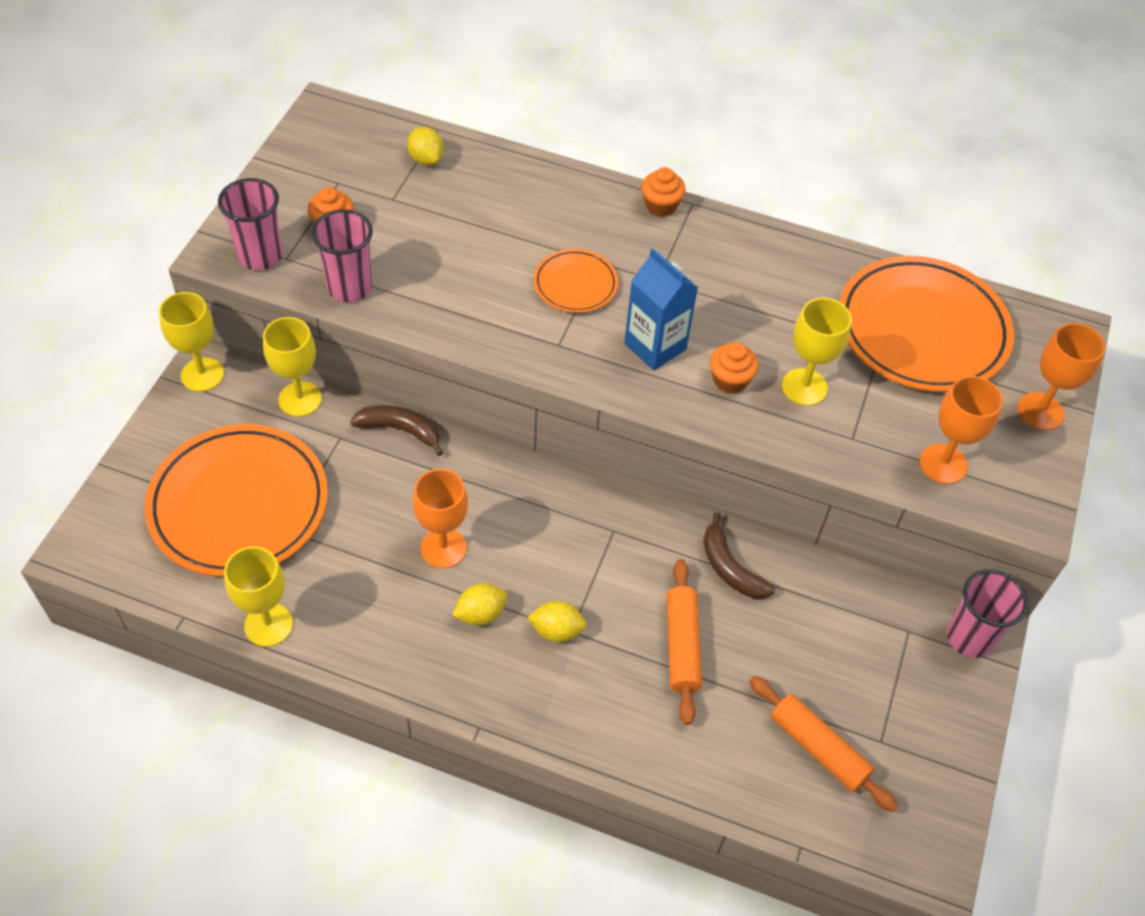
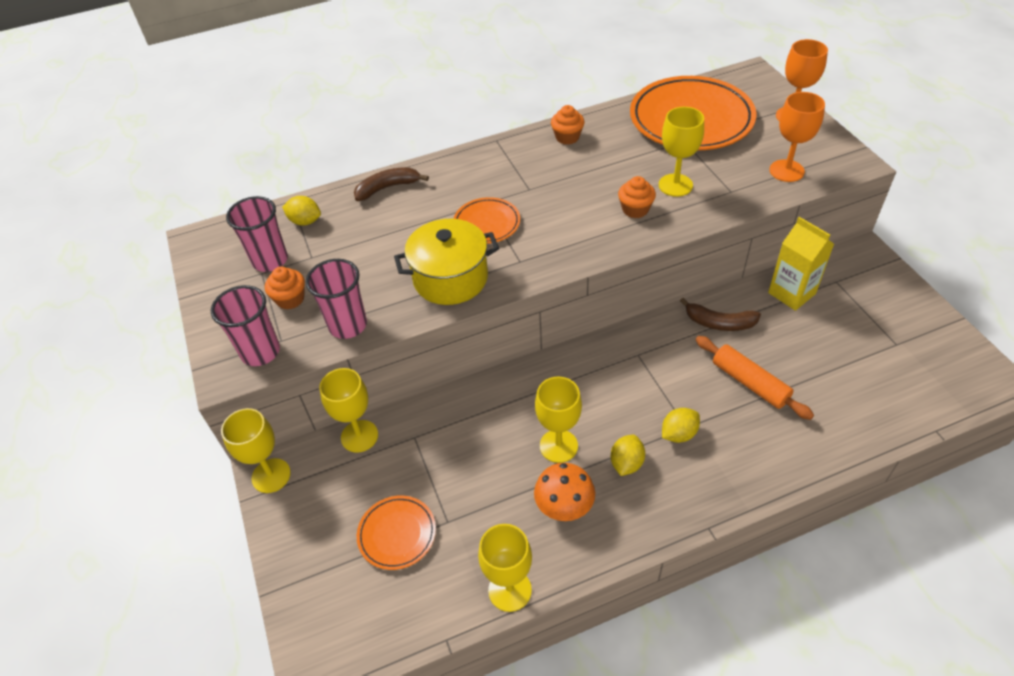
camera: 35 degrees left, 5 degrees down
orange plate [145,424,328,577] -> orange plate [357,496,436,570], size x0.49
brown banana [350,405,443,456] -> brown banana moved to [354,167,429,201]
orange goblet [413,469,468,568] -> yellow goblet [535,376,582,463]
blue carton [624,248,698,370] -> none
orange cupcake [641,167,686,217] -> orange cupcake moved to [551,105,585,145]
orange rolling pin [749,676,898,812] -> none
pink cup [947,569,1028,658] -> pink cup moved to [226,196,288,272]
none -> yellow pot [394,219,499,305]
none -> orange mushroom [534,463,595,521]
none -> yellow carton [768,217,834,311]

